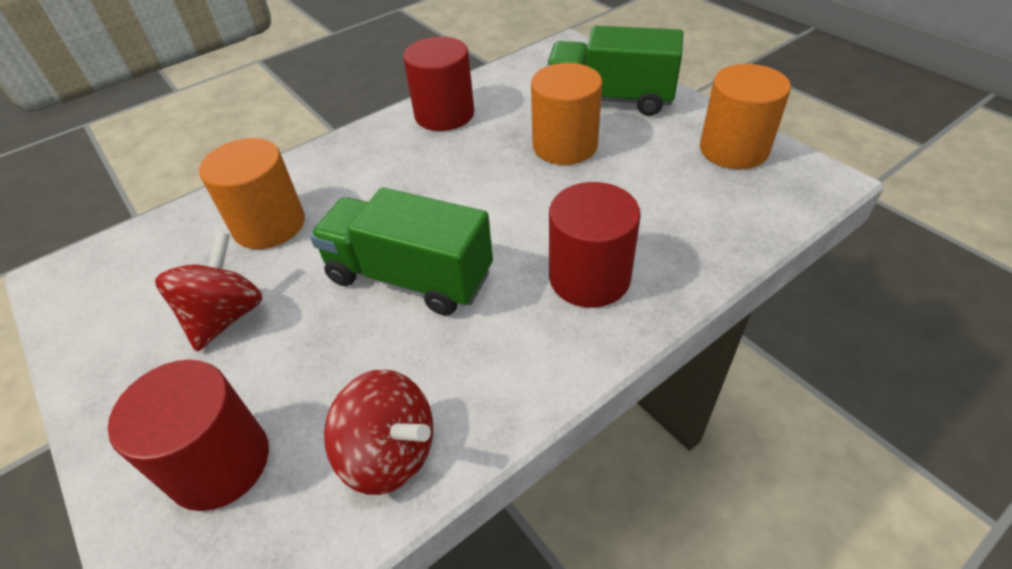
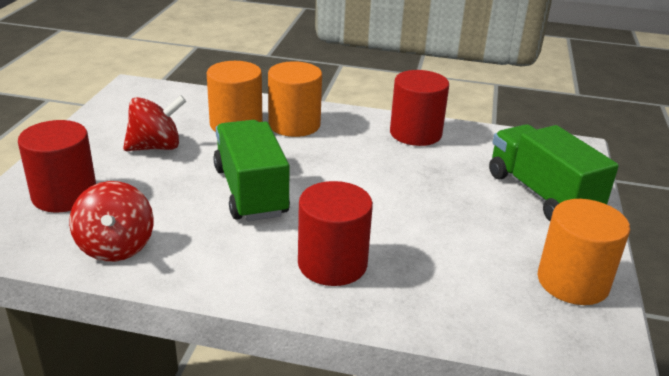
camera: 45 degrees right, 15 degrees down
orange cylinder [531,63,602,165] -> orange cylinder moved to [268,61,322,137]

